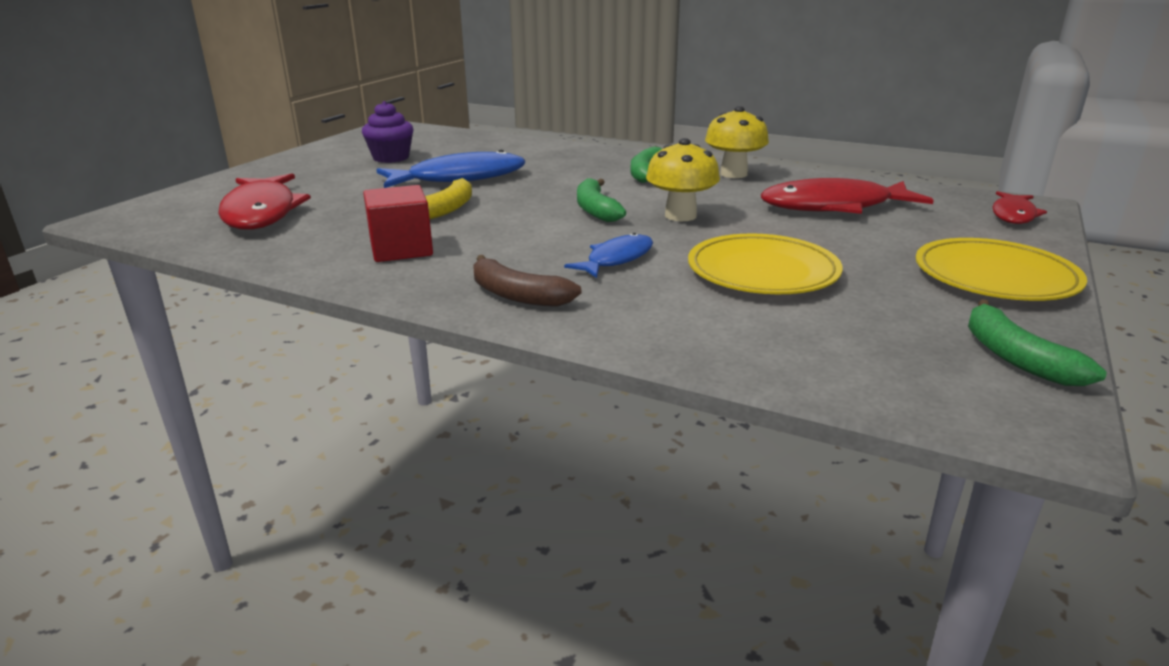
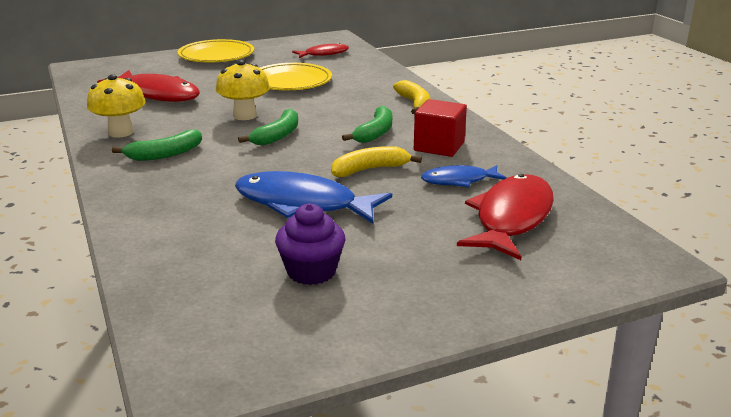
camera: 140 degrees left, 0 degrees up
brown banana [474,255,582,307] -> yellow banana [393,80,430,114]
blue fish [564,233,653,278] -> blue fish moved to [421,165,507,187]
green banana [968,299,1107,386] -> green banana moved to [342,106,392,143]
red fish [993,191,1047,224] -> red fish moved to [292,43,349,58]

